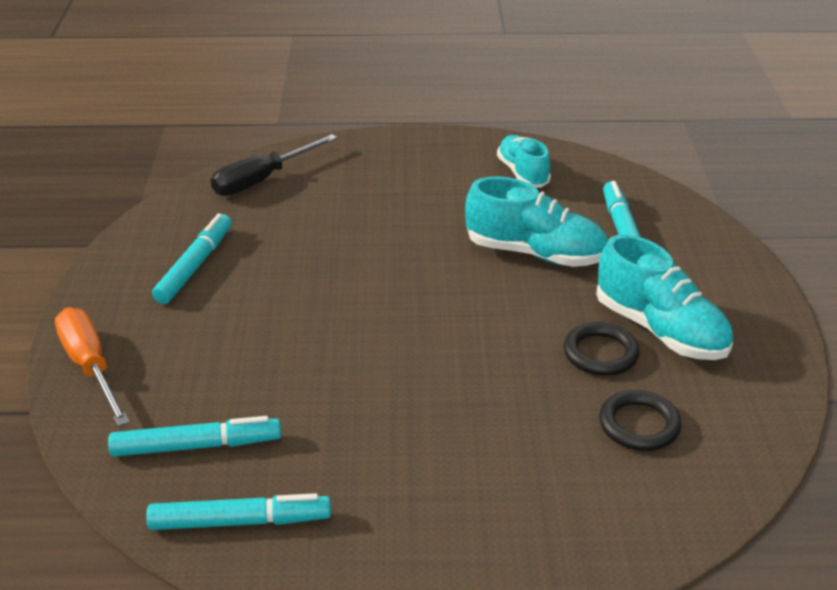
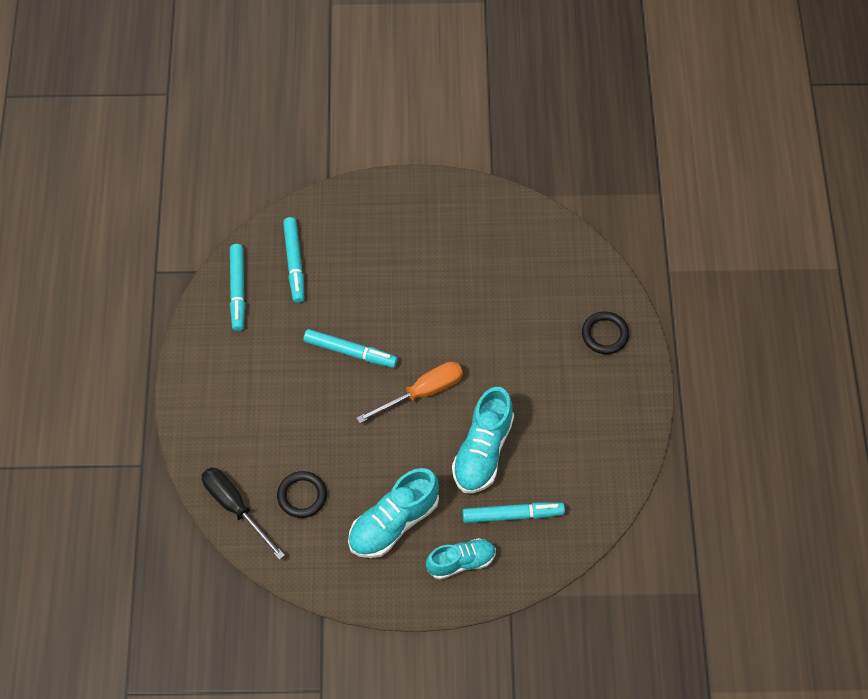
camera: 90 degrees right, 25 degrees up
orange screwdriver [55,307,130,427] -> orange screwdriver moved to [357,361,463,423]
turquoise marker [152,213,232,304] -> turquoise marker moved to [303,329,398,368]
black screwdriver [211,134,337,196] -> black screwdriver moved to [202,467,285,560]
turquoise shoe [497,135,551,188] -> turquoise shoe moved to [426,538,496,579]
black ring [564,322,640,376] -> black ring moved to [582,311,629,354]

